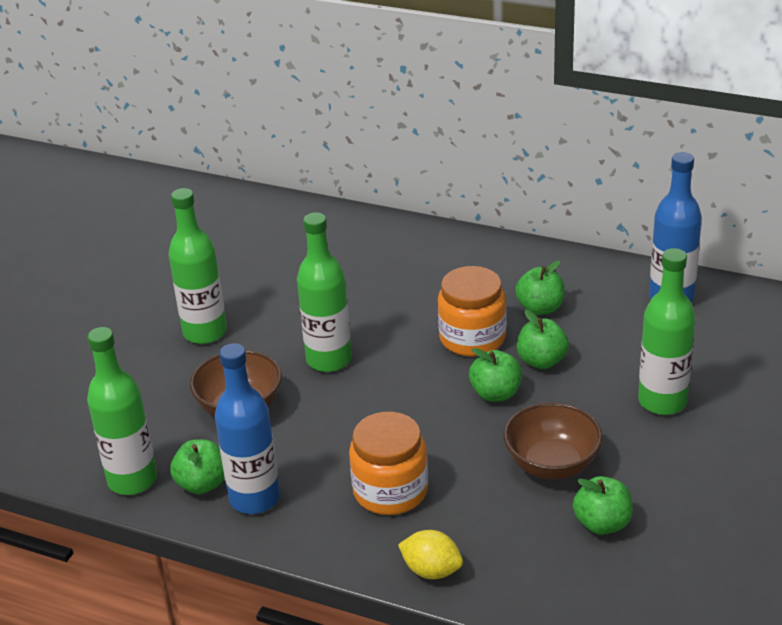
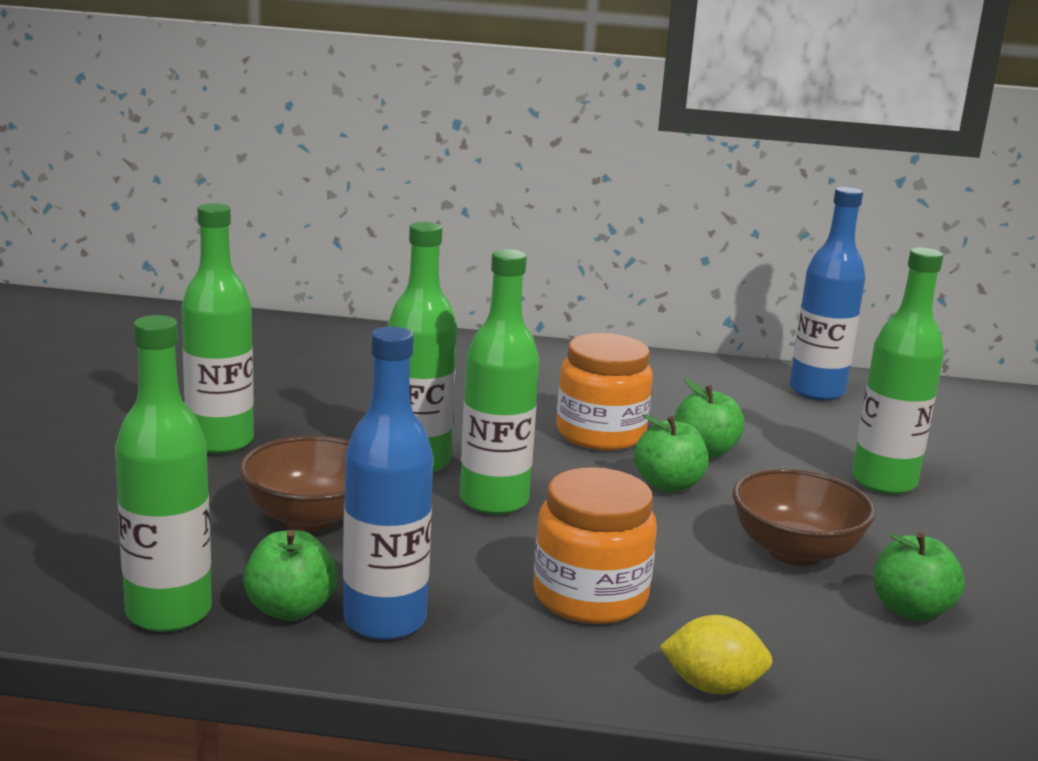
camera: 20 degrees left, 15 degrees down
green apple [515,260,565,315] -> none
none -> green bottle [460,249,539,515]

